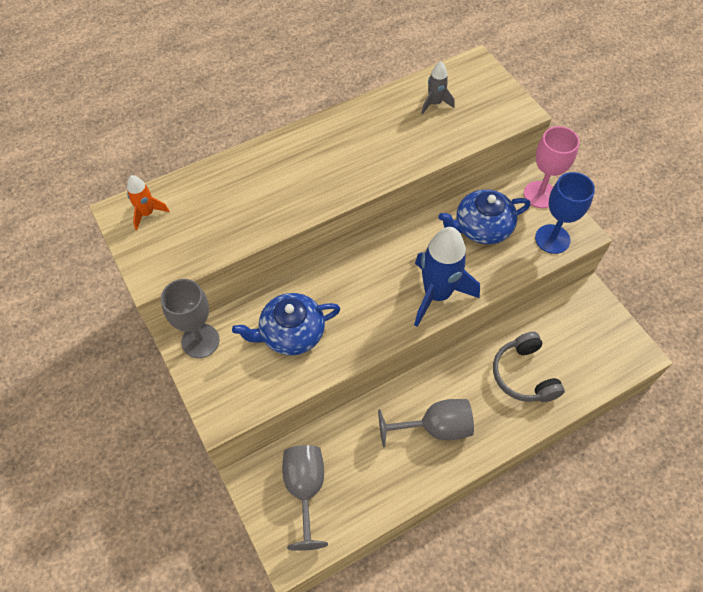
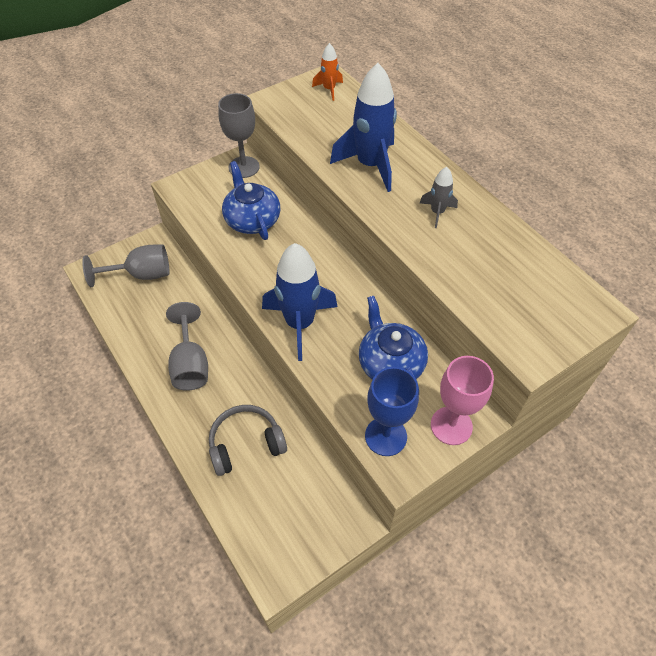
camera: 85 degrees right, 5 degrees down
grey rocket [421,62,455,114] -> grey rocket moved to [420,167,458,228]
none -> blue rocket [330,63,397,192]

